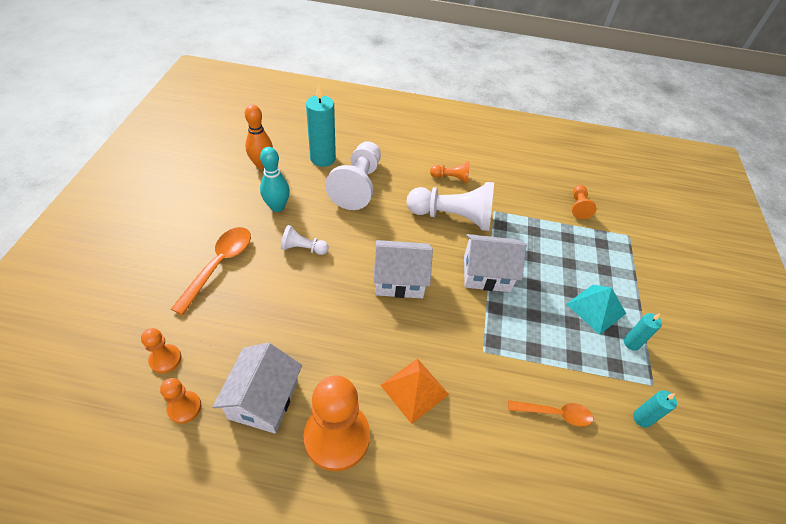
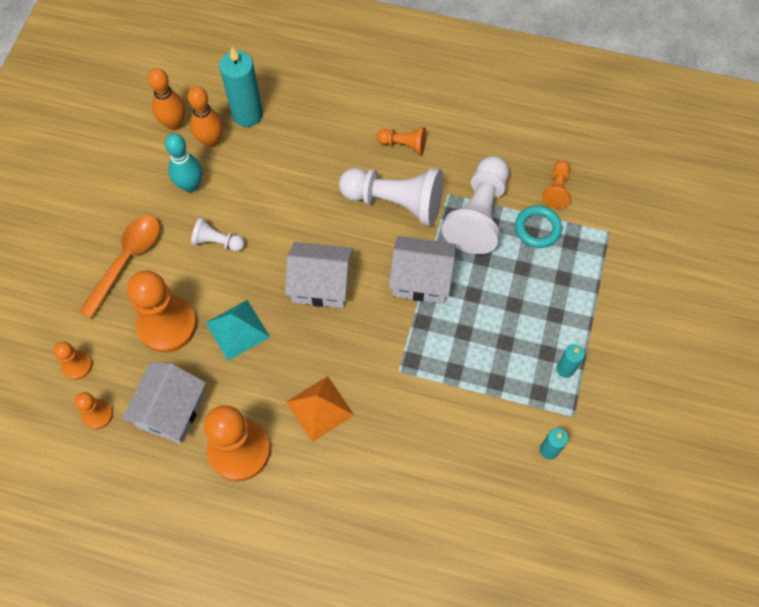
camera: 10 degrees right, 15 degrees up
white pawn [325,141,381,210] -> white pawn moved to [442,156,509,254]
orange spoon [508,400,593,427] -> none
turquoise pyramid [567,285,626,335] -> turquoise pyramid moved to [206,300,270,361]
none -> orange pawn [127,270,197,353]
none -> orange bowling pin [188,86,223,148]
none -> turquoise ring [515,205,562,248]

